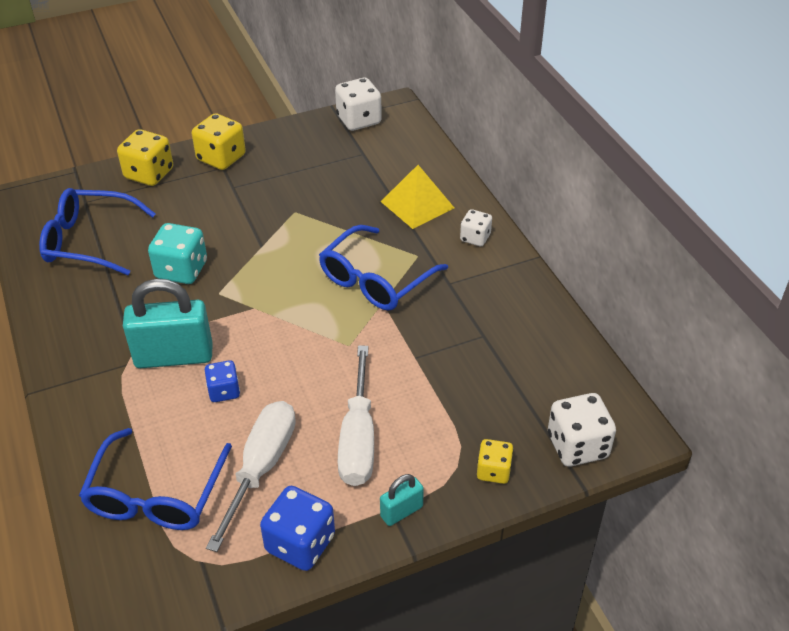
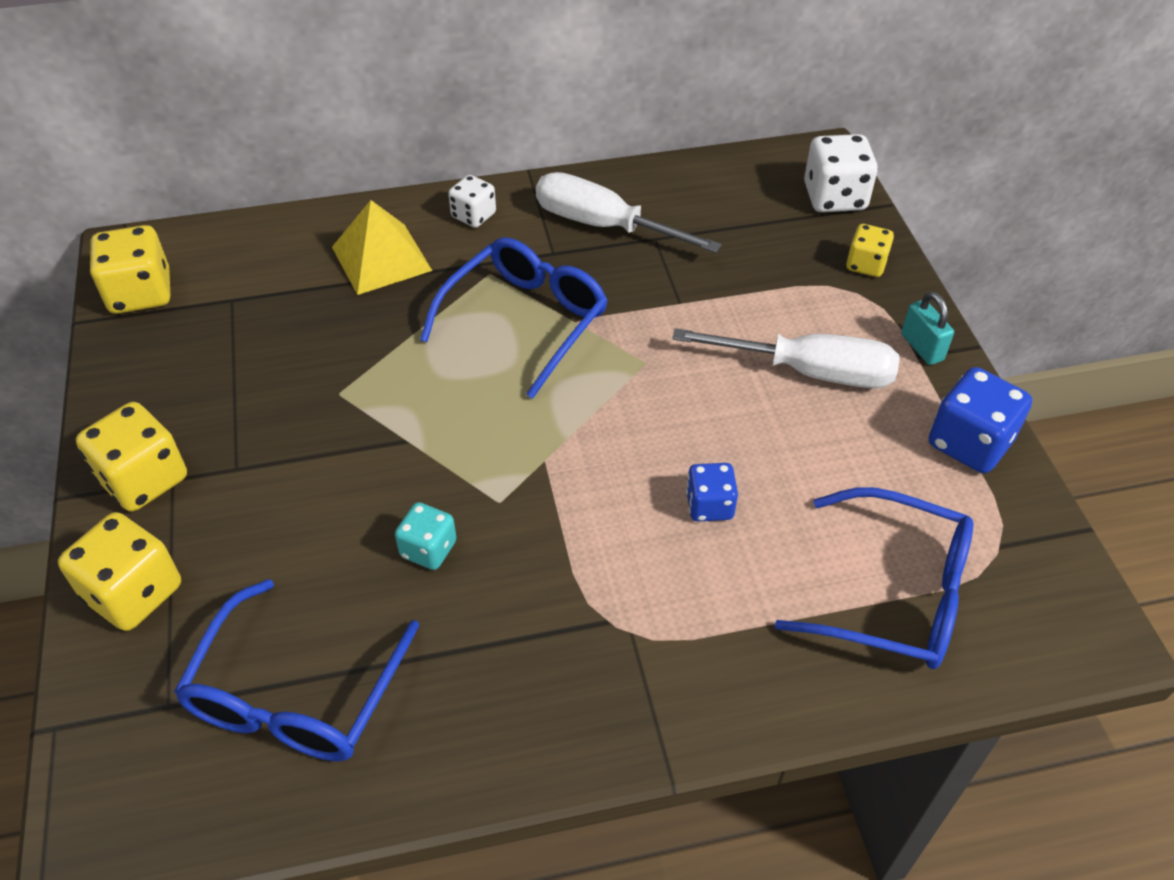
camera: 80 degrees left, 5 degrees up
turquoise padlock [123,279,213,368] -> none
turquoise dice [148,223,207,284] -> turquoise dice [395,502,457,570], size x0.61
white screwdriver [206,401,296,552] -> white screwdriver moved to [536,172,722,253]
blue glasses [319,225,448,311] -> blue glasses turned 105 degrees counterclockwise [420,237,608,399]
white dice [335,78,382,131] -> yellow dice [89,225,170,314]

